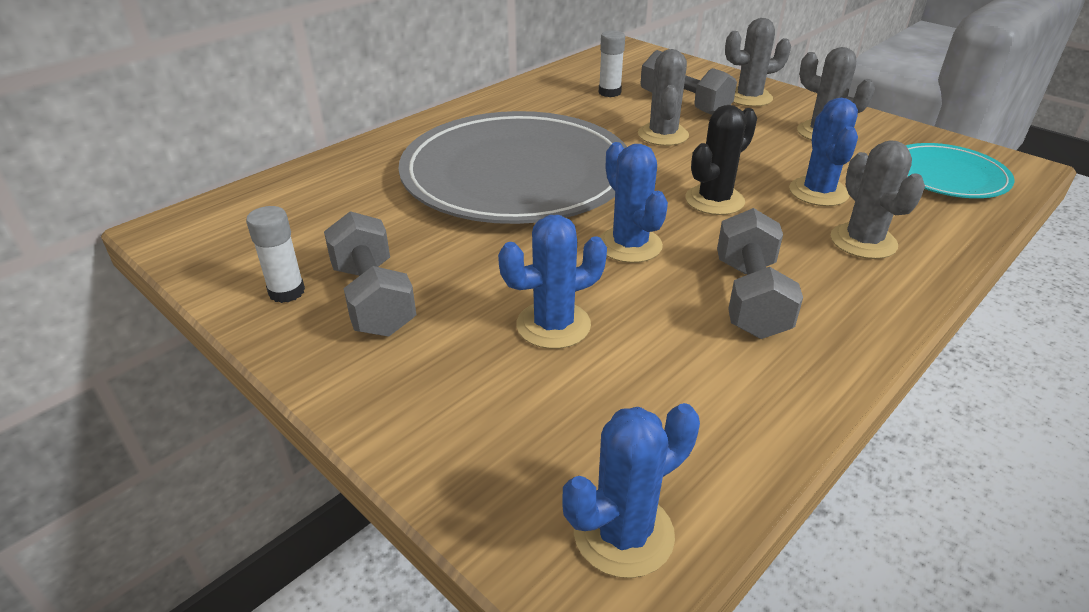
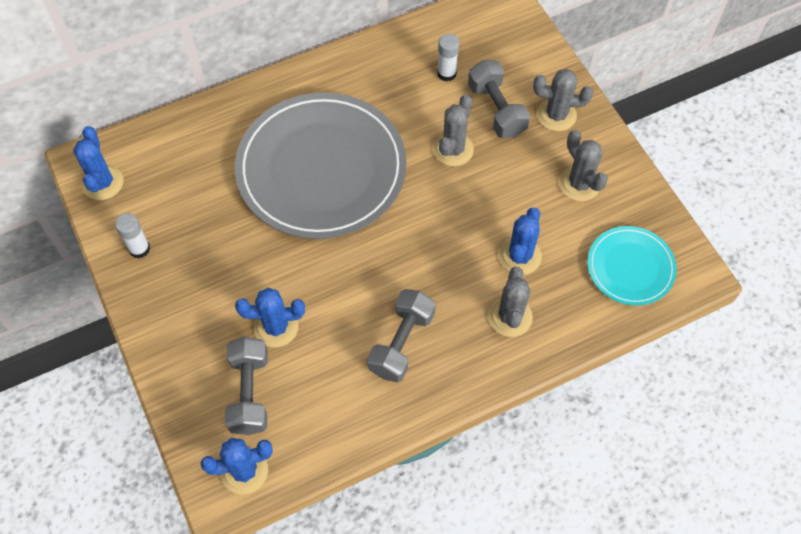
camera: 20 degrees right, 25 degrees up
grey dumbbell [324,211,416,337] -> grey dumbbell moved to [225,337,268,435]
blue cactus [600,142,668,263] -> blue cactus moved to [73,126,124,200]
black cactus [685,105,757,215] -> none

